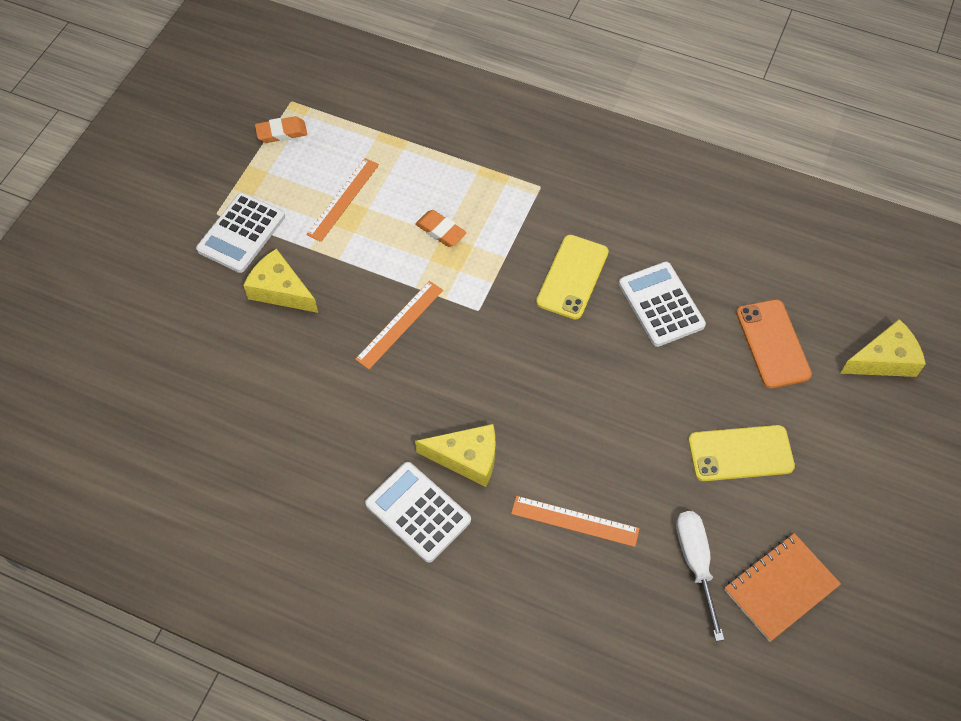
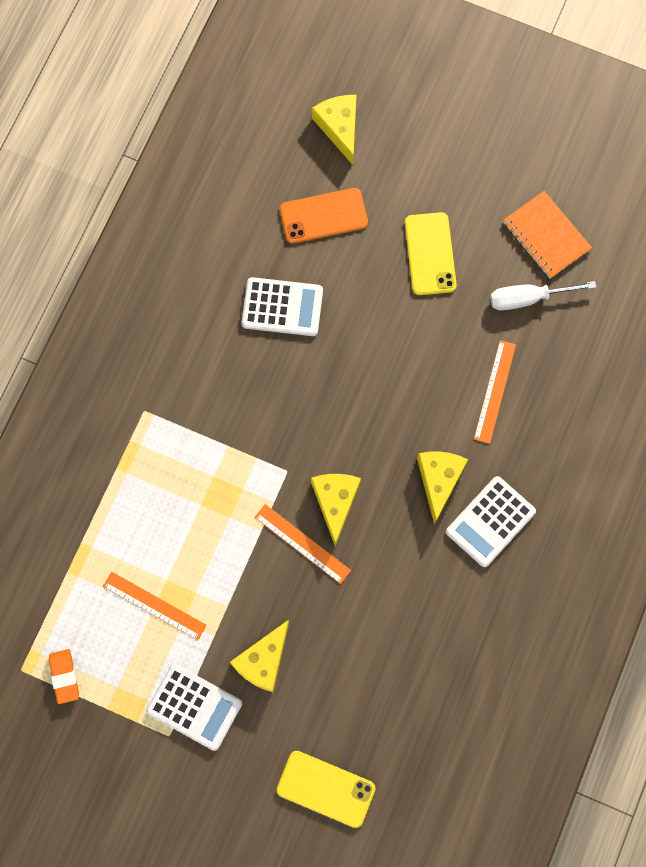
camera: 90 degrees left, 15 degrees up
orange eraser [415,210,467,247] -> none
yellow phone [536,235,609,320] -> yellow phone moved to [277,751,376,828]
white calculator [619,262,706,347] -> white calculator turned 150 degrees counterclockwise [242,277,323,336]
none -> yellow cheese [311,474,361,547]

